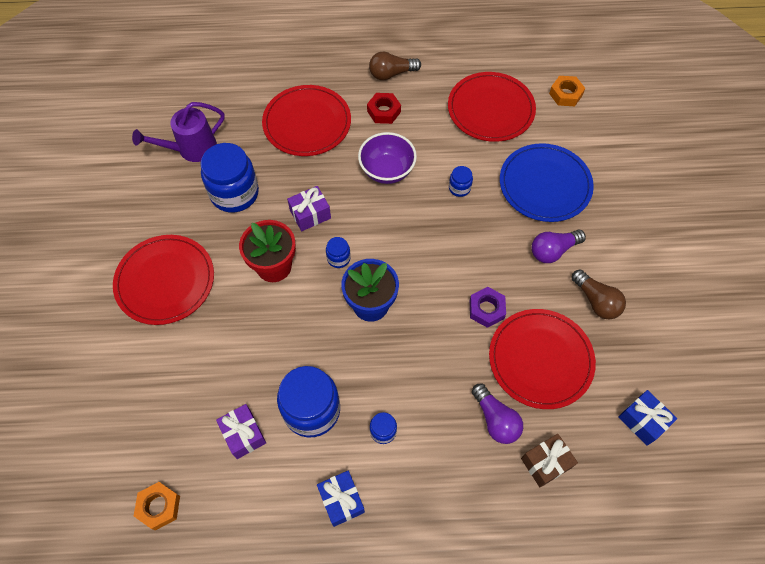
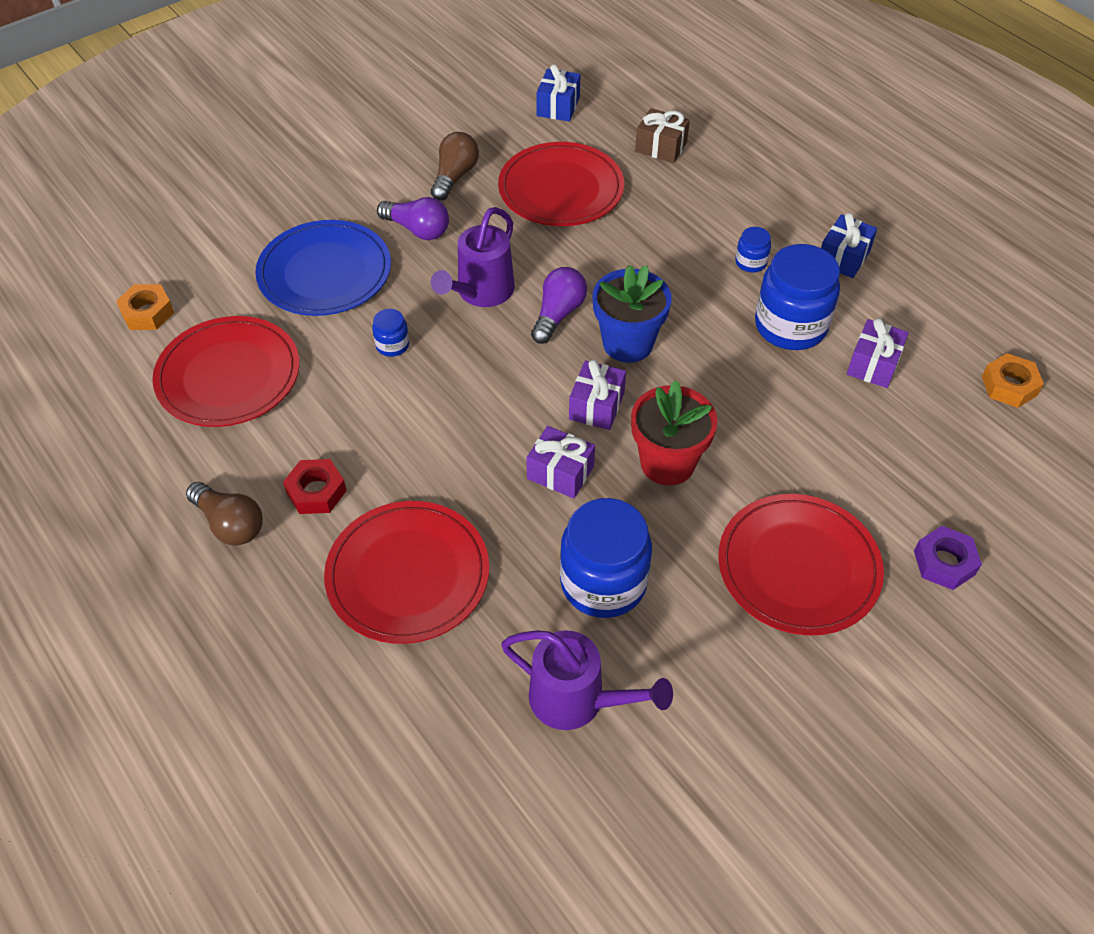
camera: 125 degrees left, 10 degrees down
blue jar [326,237,351,268] -> purple gift [569,359,626,430]
purple bowl [358,132,417,184] -> none
purple nut [470,287,506,328] -> purple nut moved to [914,526,982,590]
purple light bulb [472,384,523,444] -> purple light bulb moved to [531,267,587,344]
none -> purple watering can [431,207,515,307]

